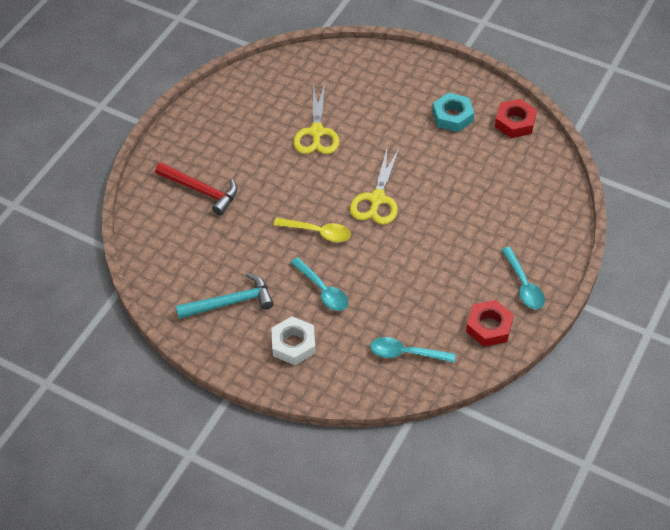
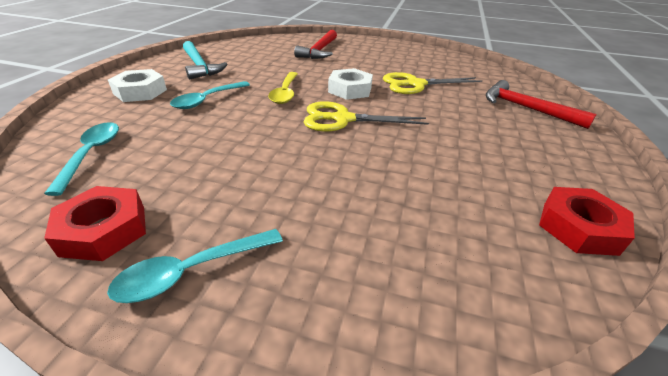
camera: 75 degrees right, 15 degrees down
turquoise nut [432,93,474,132] -> none
none -> white nut [328,68,373,100]
none -> red hammer [486,80,597,129]

